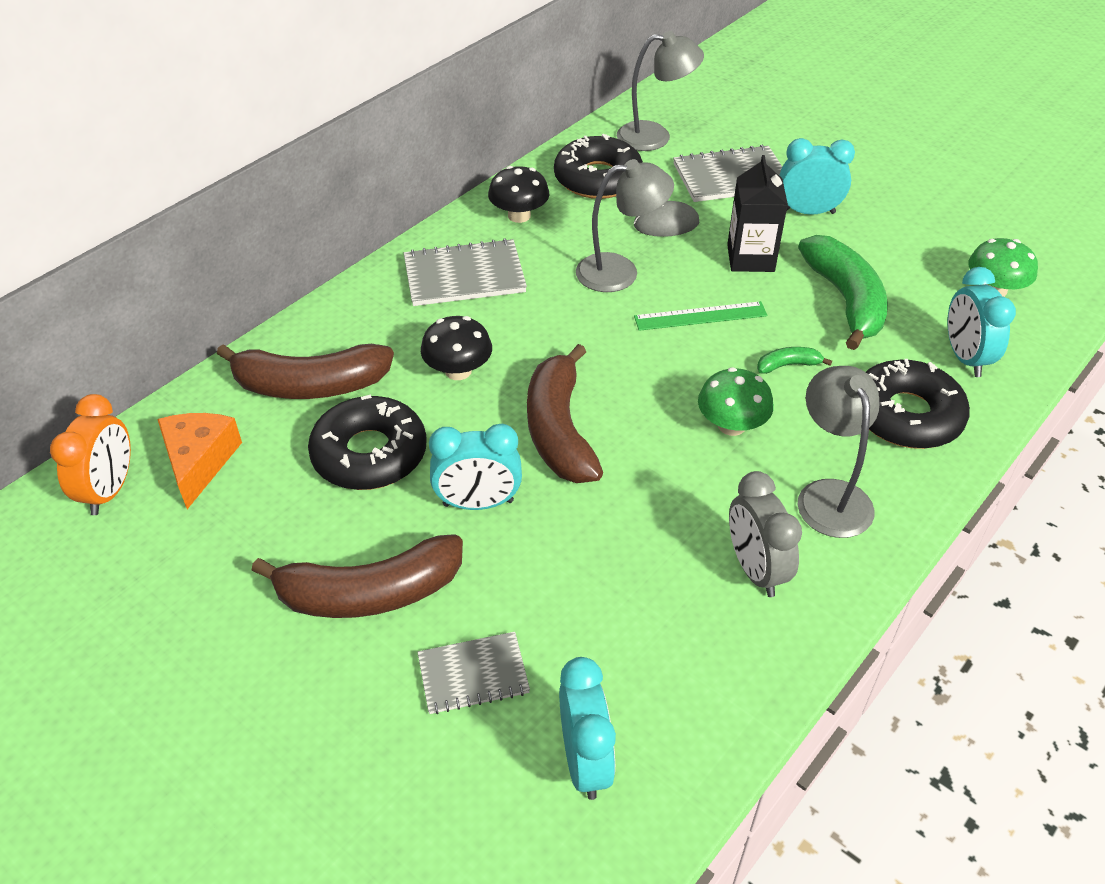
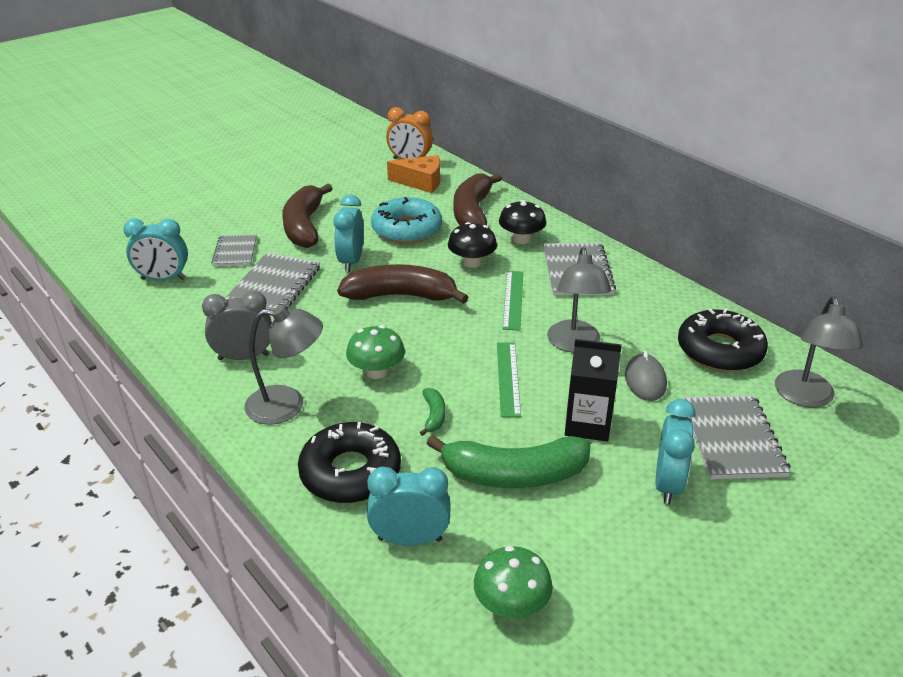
camera: 100 degrees right, 10 degrees down
black donut [308,394,427,490] -> turquoise donut [371,197,442,244]
black mushroom [488,166,549,223] -> black mushroom moved to [499,200,546,244]
none -> grey notebook [225,253,320,310]
none -> green ruler [502,271,523,331]

